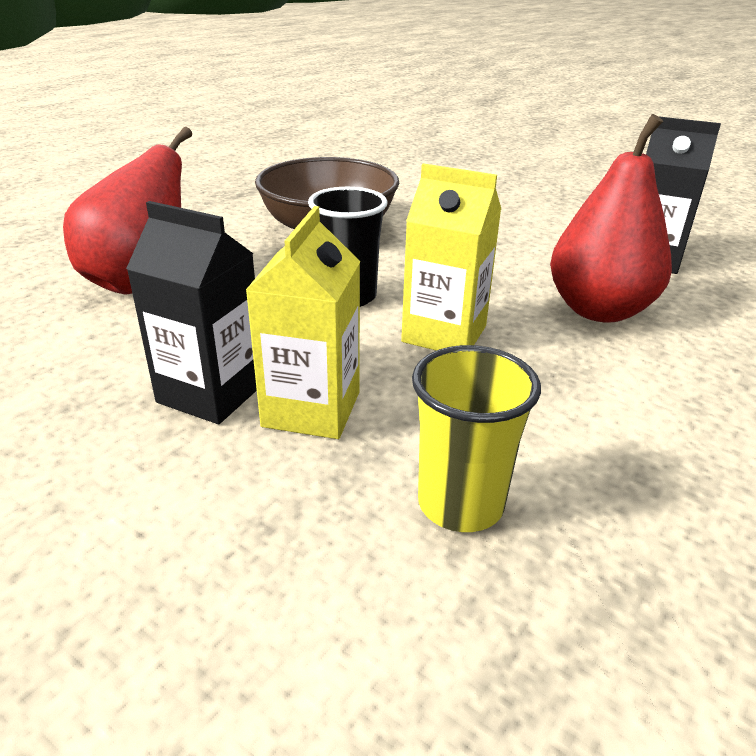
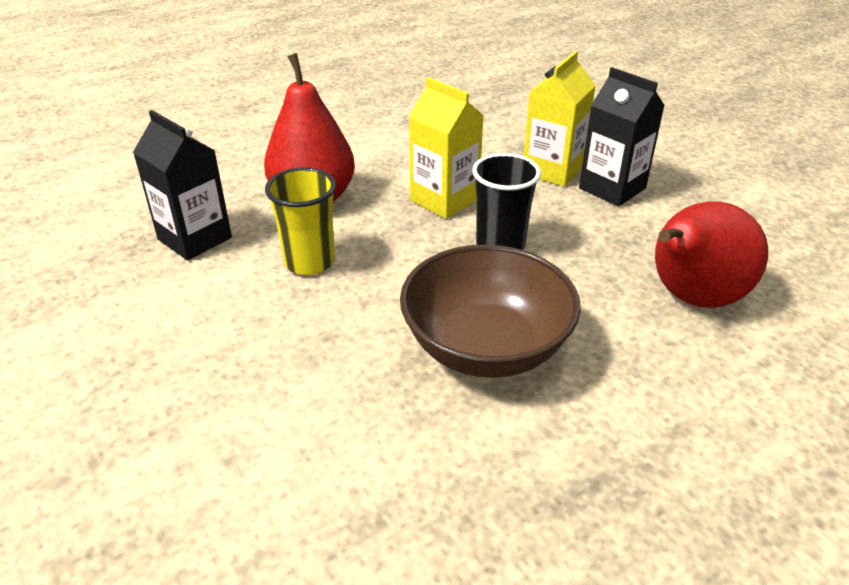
camera: 160 degrees left, 5 degrees up
yellow cup [412,345,541,532] -> yellow cup moved to [265,167,336,275]

